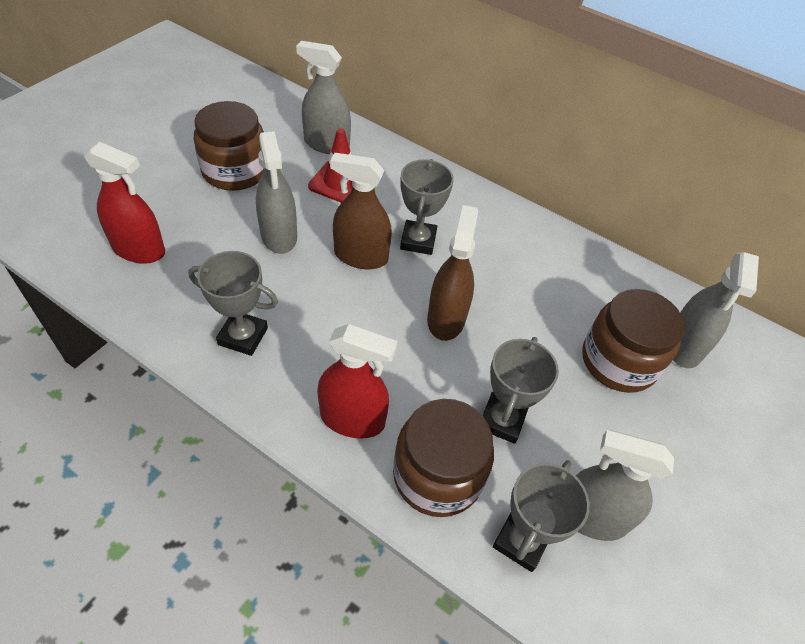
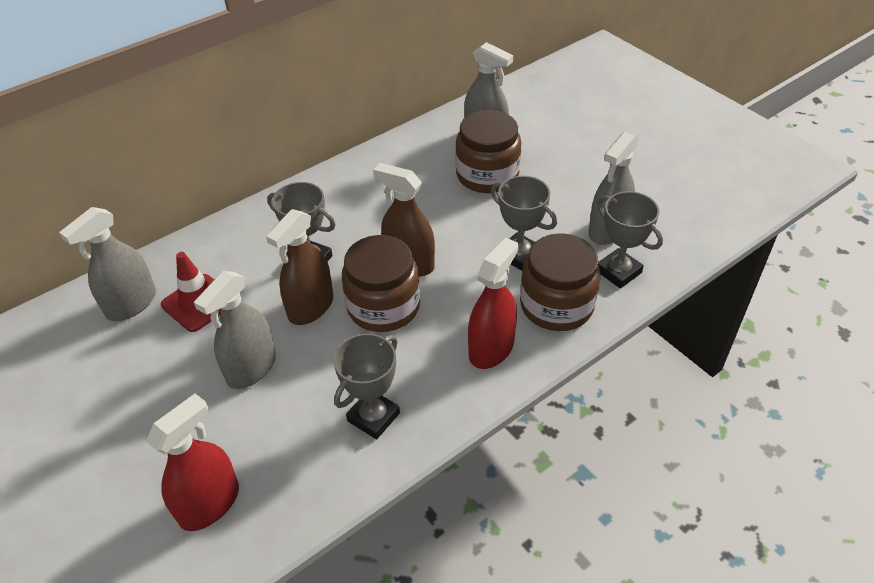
camera: 65 degrees left, 5 degrees down
brown jar [194,101,264,191] -> brown jar moved to [342,235,420,332]
grey spray bottle [256,131,297,254] -> grey spray bottle turned 120 degrees clockwise [194,271,276,389]

